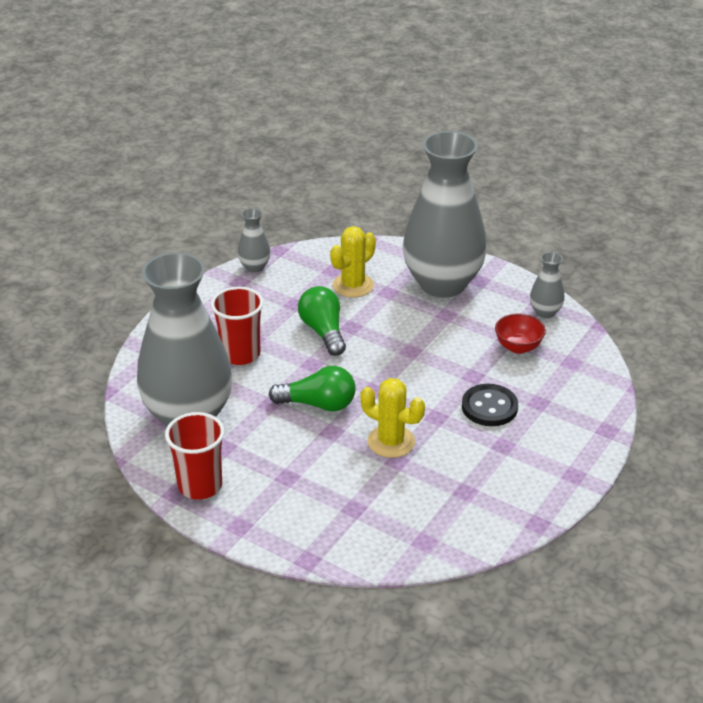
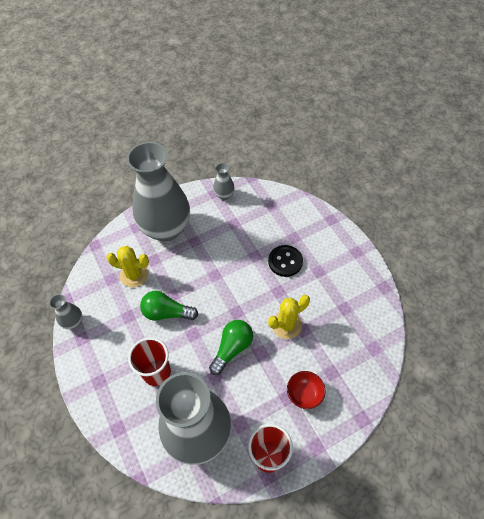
camera: 60 degrees left, 20 degrees up
yellow cactus [330,226,376,298] -> yellow cactus turned 60 degrees counterclockwise [106,246,149,287]
red bowl [495,314,546,354] -> red bowl moved to [287,371,325,409]

